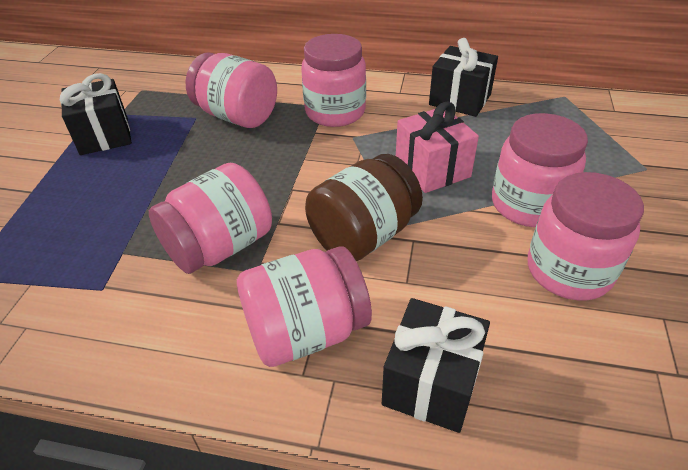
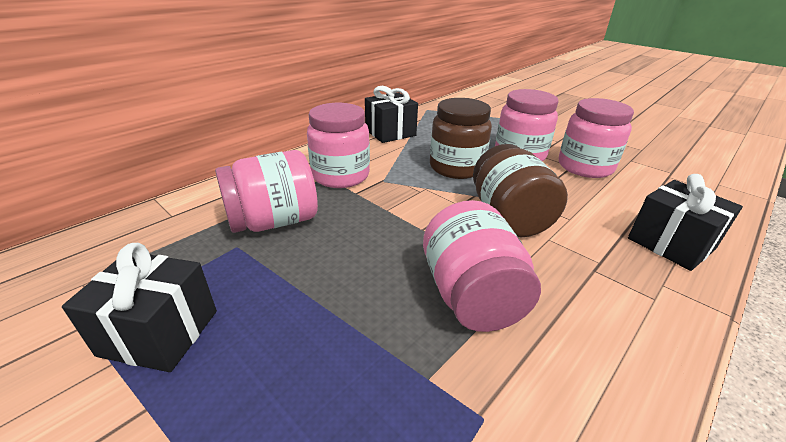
camera: 60 degrees left, 10 degrees down
pink jar [237,246,372,367] -> none
pink gift [396,102,479,193] -> brown jar [430,98,492,179]

